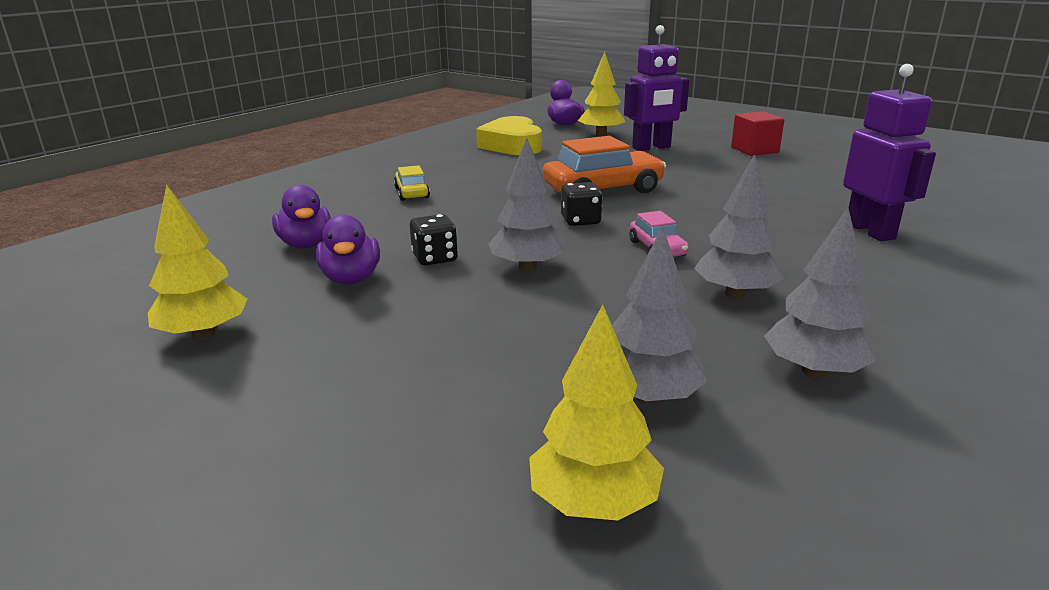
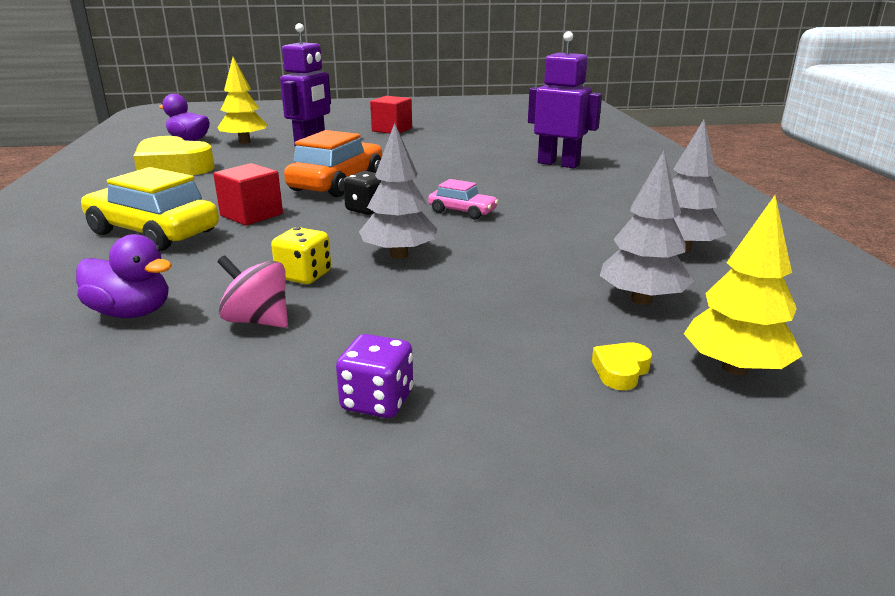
camera: 45 degrees left, 0 degrees up
yellow tree [148,184,248,340] -> none
purple duck [316,214,380,284] -> pink spinning top [217,255,288,328]
yellow car [394,165,430,201] -> yellow car [81,167,219,251], size x1.93
black dice [410,214,458,266] -> yellow dice [271,227,331,284]
grey tree [694,154,784,299] -> none
none -> red cube [213,163,283,226]
none -> purple dice [336,334,413,418]
none -> yellow heart [592,342,652,390]

